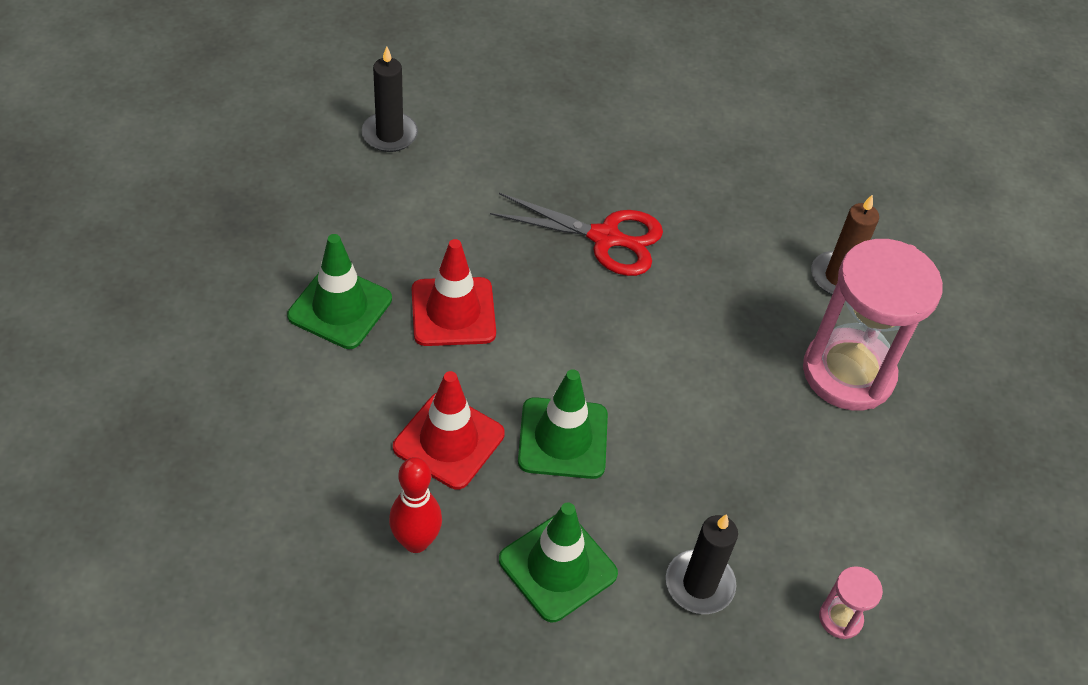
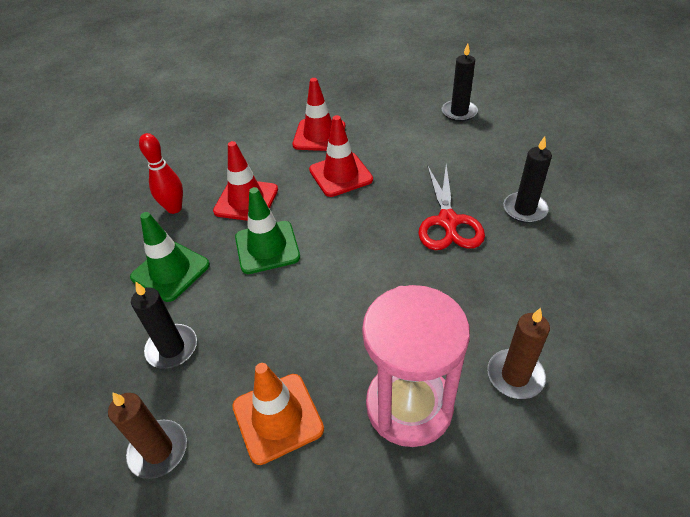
camera: 80 degrees right, 5 degrees down
green traffic cone [287,234,392,349] -> red traffic cone [293,78,345,151]
pink hourglass [819,566,883,639] -> brown candle [108,392,187,479]
none -> orange traffic cone [232,363,324,465]
none -> black candle [503,136,552,223]

